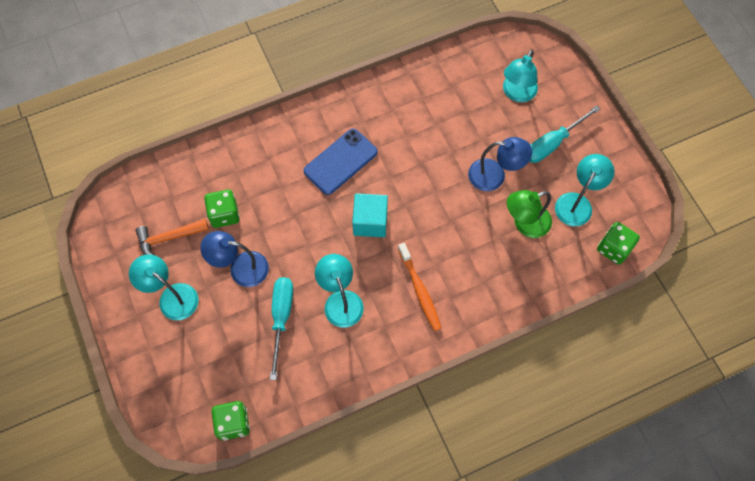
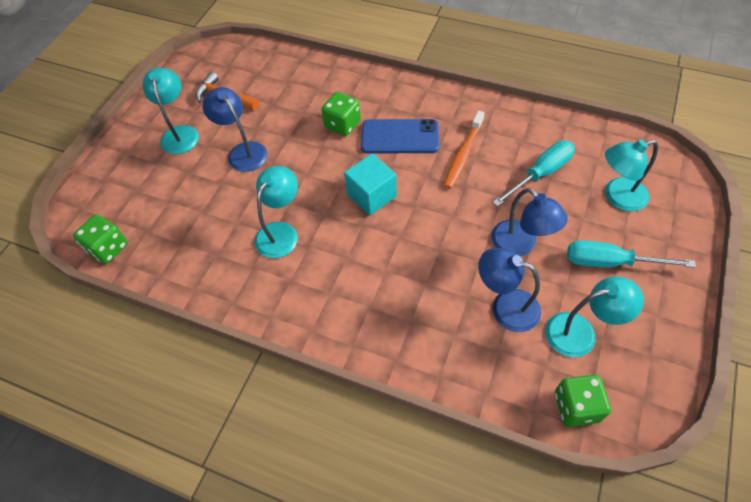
camera: 50 degrees right, 10 degrees down
green dice [204,189,239,228] -> green dice moved to [321,92,361,136]
turquoise screwdriver [270,277,293,380] -> turquoise screwdriver moved to [492,140,575,207]
orange toothbrush [398,243,442,331] -> orange toothbrush moved to [444,111,485,189]
green lamp [507,190,552,238] -> blue lamp [478,248,541,332]

